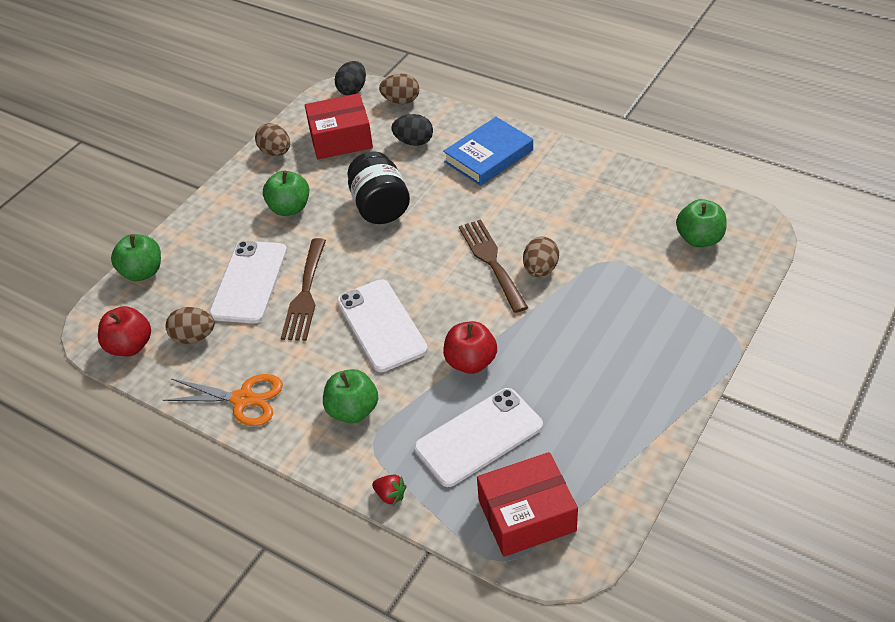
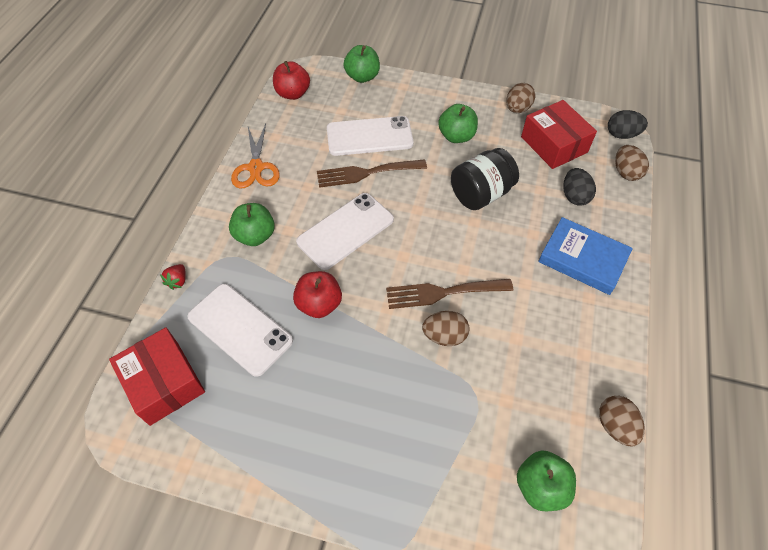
camera: 70 degrees right, 10 degrees up
brown egg [165,307,215,344] -> brown egg moved to [599,396,644,447]
brown fork [459,219,528,313] -> brown fork turned 150 degrees counterclockwise [386,279,513,309]

